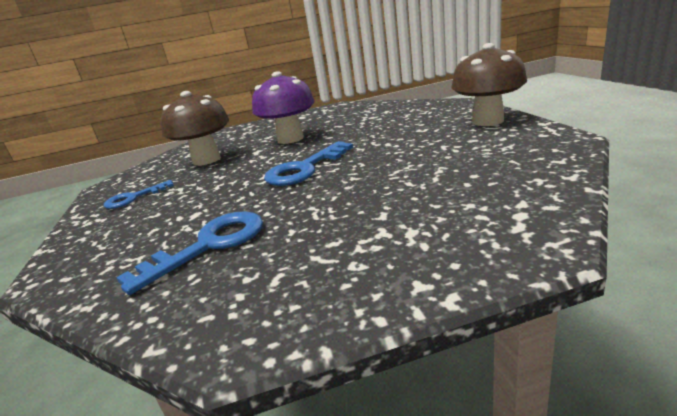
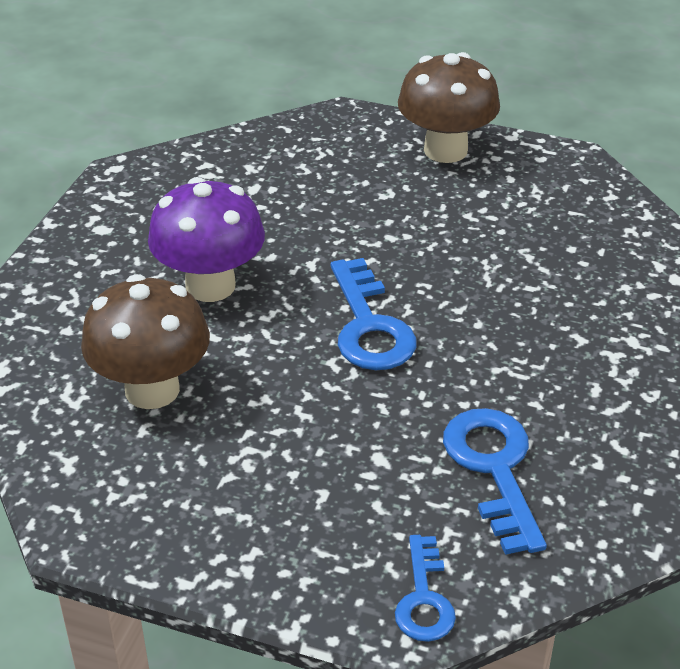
camera: 60 degrees left, 15 degrees up
blue key [104,180,174,209] -> blue key moved to [395,535,456,642]

